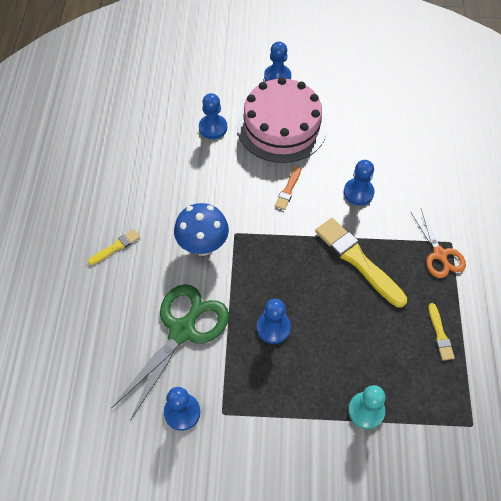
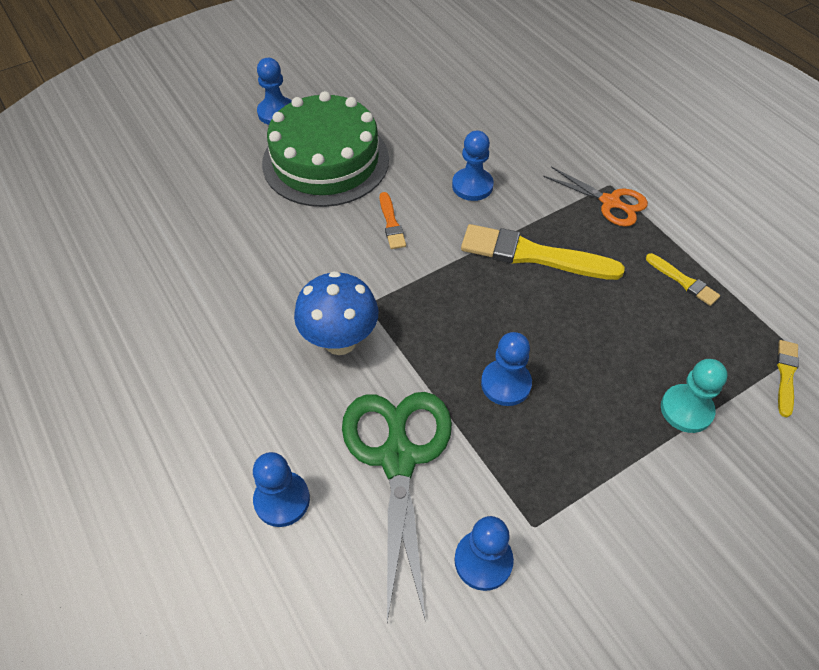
camera: 35 degrees left, 5 degrees down
yellow brush [88,229,140,265] -> yellow brush moved to [777,340,799,417]
blue pawn [199,93,227,139] -> blue pawn moved to [253,452,310,527]
pink cake [237,77,327,163] -> green cake [262,91,389,207]

